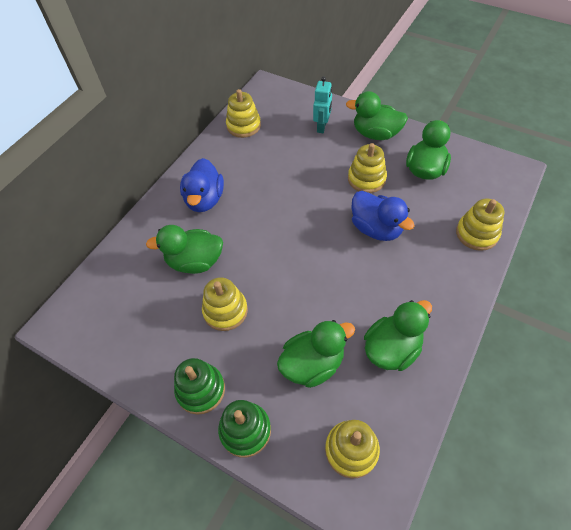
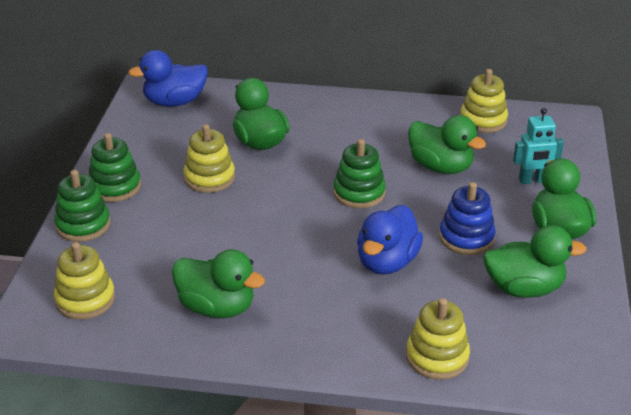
camera: 65 degrees right, 20 degrees down
blue duck [180,158,224,212] -> blue duck moved to [128,50,208,107]
green duck [277,320,355,388] -> green duck moved to [408,115,486,174]
yellow stacking toy [348,143,387,193] -> blue stacking toy [439,182,496,255]
none -> green stacking toy [333,139,386,209]

